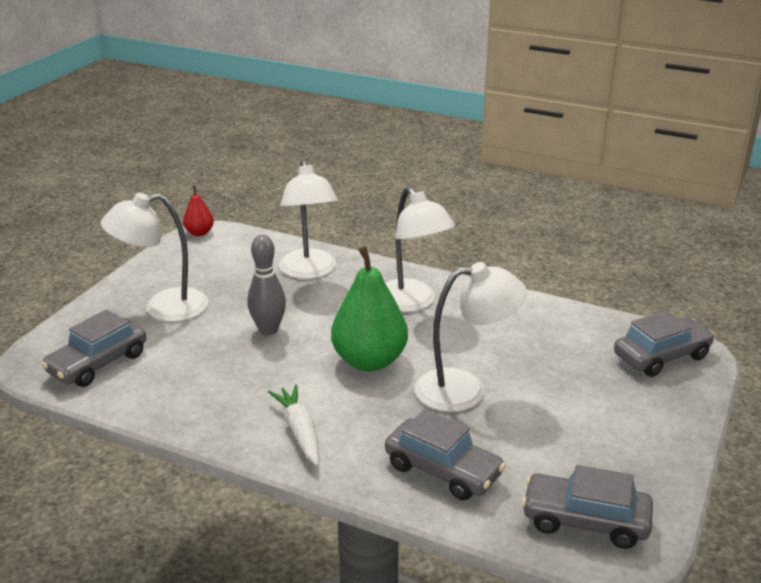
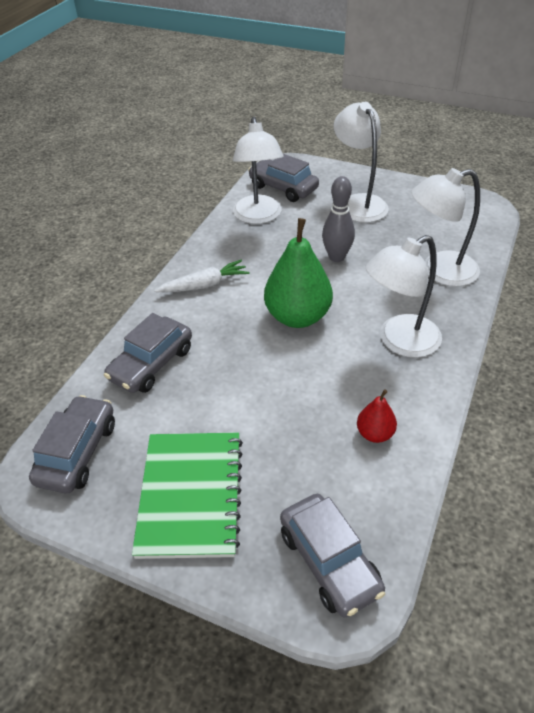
camera: 90 degrees right, 15 degrees up
red pear [183,186,214,236] -> red pear moved to [357,389,397,443]
white lamp [415,262,527,412] -> white lamp moved to [233,117,284,224]
none -> green notebook [132,433,243,559]

